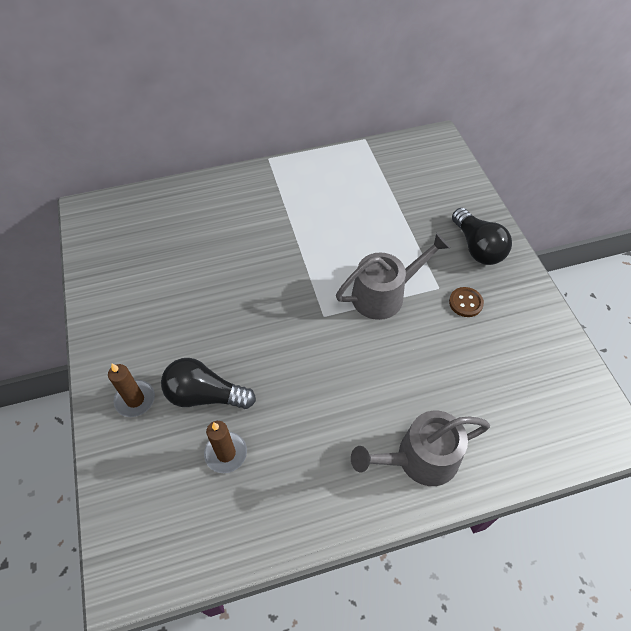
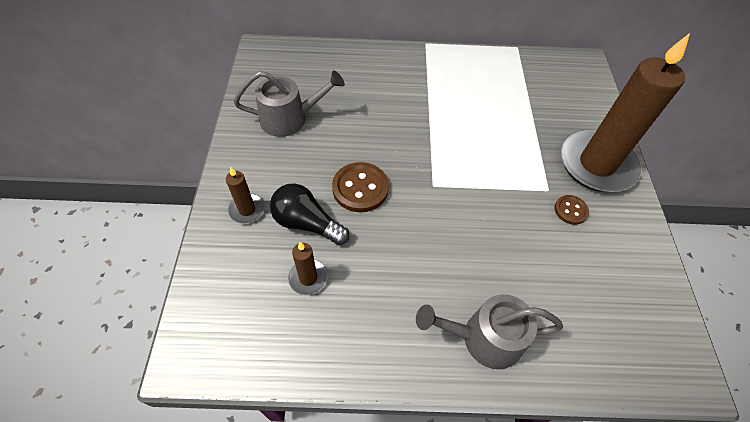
camera: 15 degrees right, 0 degrees up
grey watering can [336,233,450,320] -> grey watering can moved to [233,70,345,137]
black light bulb [452,208,512,265] -> brown candle [560,33,690,192]
none -> brown button [332,162,389,212]

